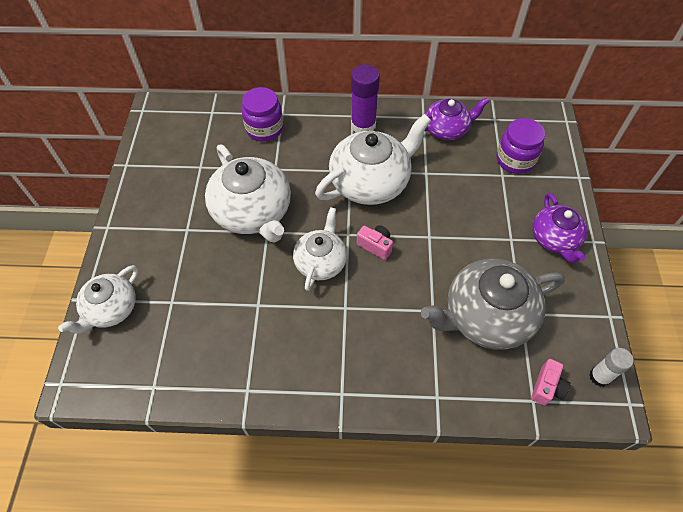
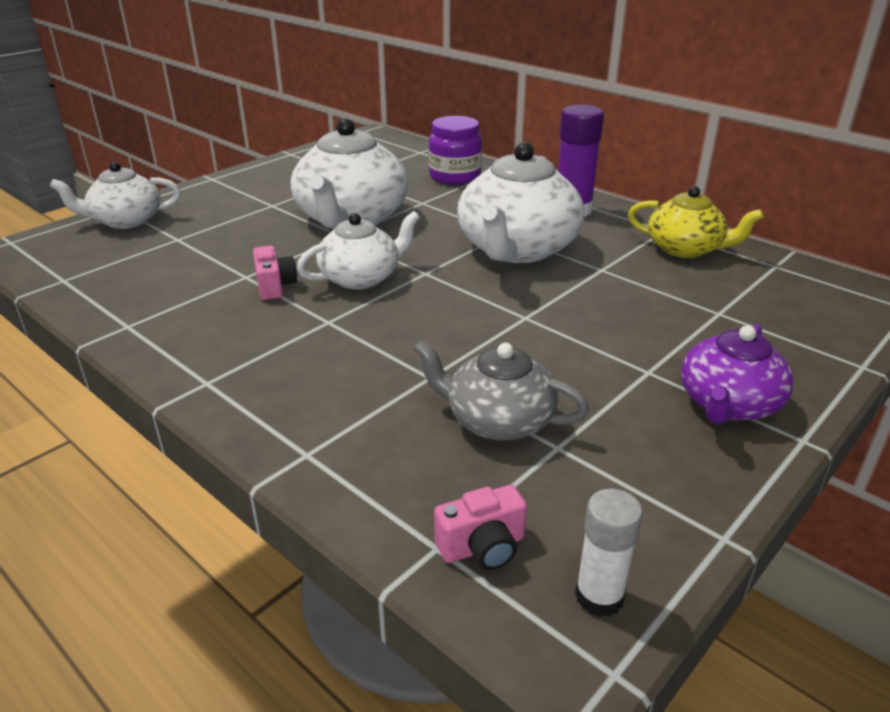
camera: 40 degrees right, 25 degrees down
white teapot [315,114,431,205] -> white teapot turned 105 degrees clockwise [457,142,585,263]
pink camera [357,225,393,260] -> pink camera moved to [253,246,297,300]
purple teapot [415,97,489,140] -> yellow teapot [628,186,764,258]
grey teapot [421,258,565,350] -> grey teapot [413,340,589,441], size x0.61
purple jar [496,118,545,174] -> none

